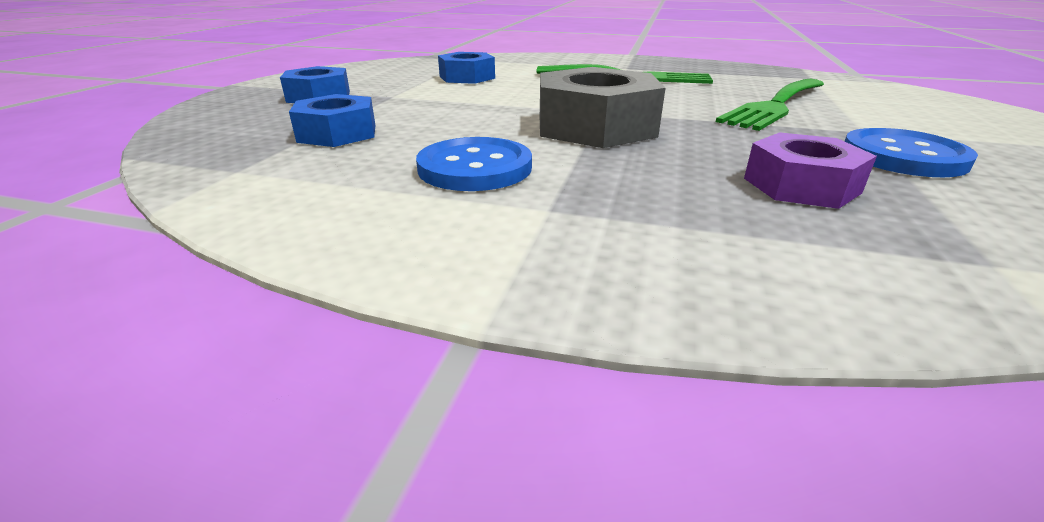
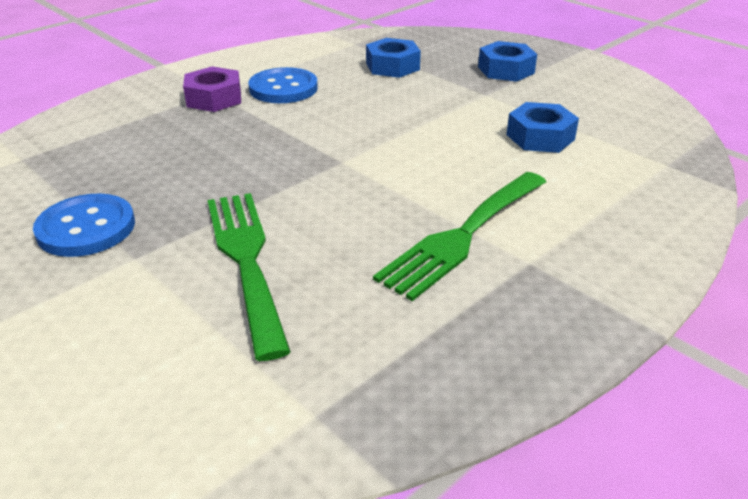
camera: 120 degrees right, 5 degrees up
grey nut [540,67,665,148] -> none
purple nut [744,132,877,209] -> purple nut moved to [183,67,241,112]

